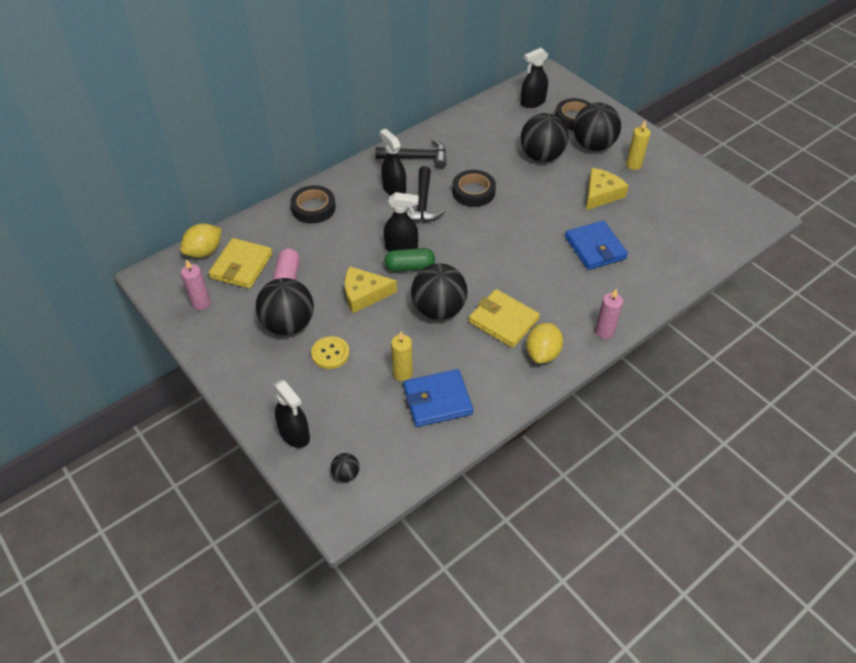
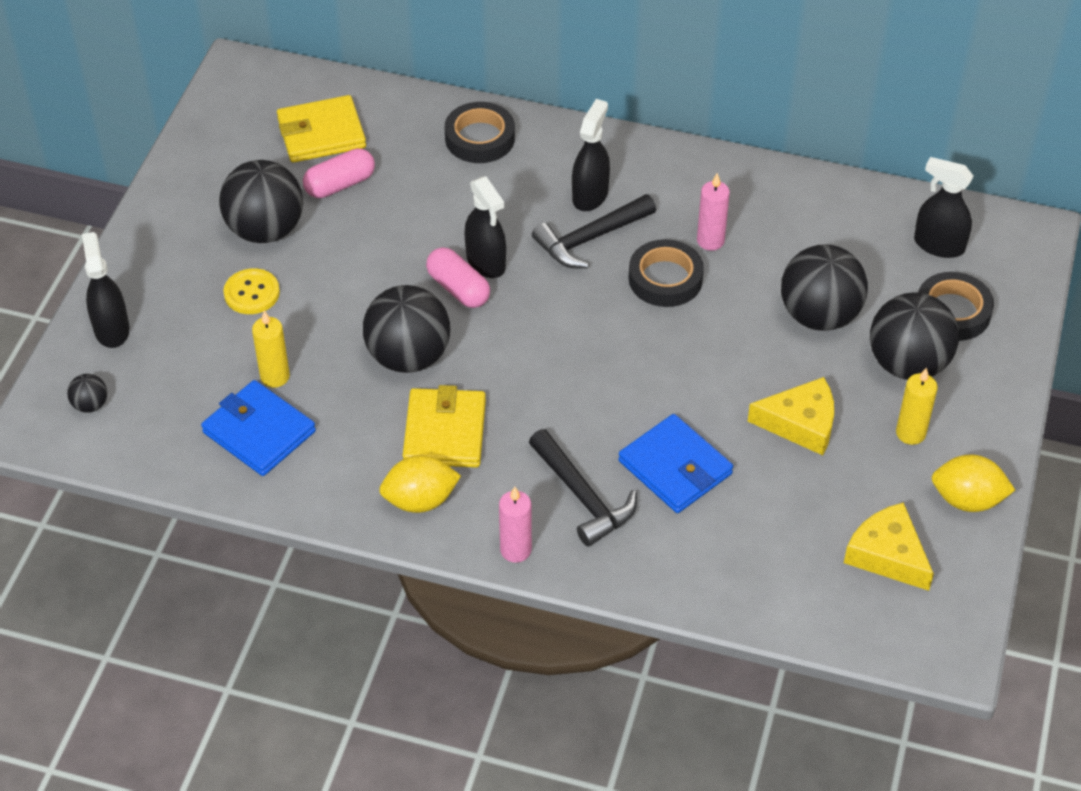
camera: 55 degrees right, 0 degrees up
yellow lemon [181,223,222,258] -> yellow lemon moved to [932,454,1015,512]
pink candle [181,259,211,310] -> pink candle moved to [697,173,730,251]
black spray bottle [273,380,310,448] -> black spray bottle turned 150 degrees clockwise [82,232,130,348]
yellow cheese [345,266,397,313] -> yellow cheese moved to [844,502,934,591]
black hammer [375,139,447,169] -> black hammer moved to [529,429,637,547]
green capsule [384,248,435,272] -> pink capsule [426,247,490,308]
blue wallet [565,220,628,270] -> blue wallet turned 75 degrees counterclockwise [618,414,733,513]

